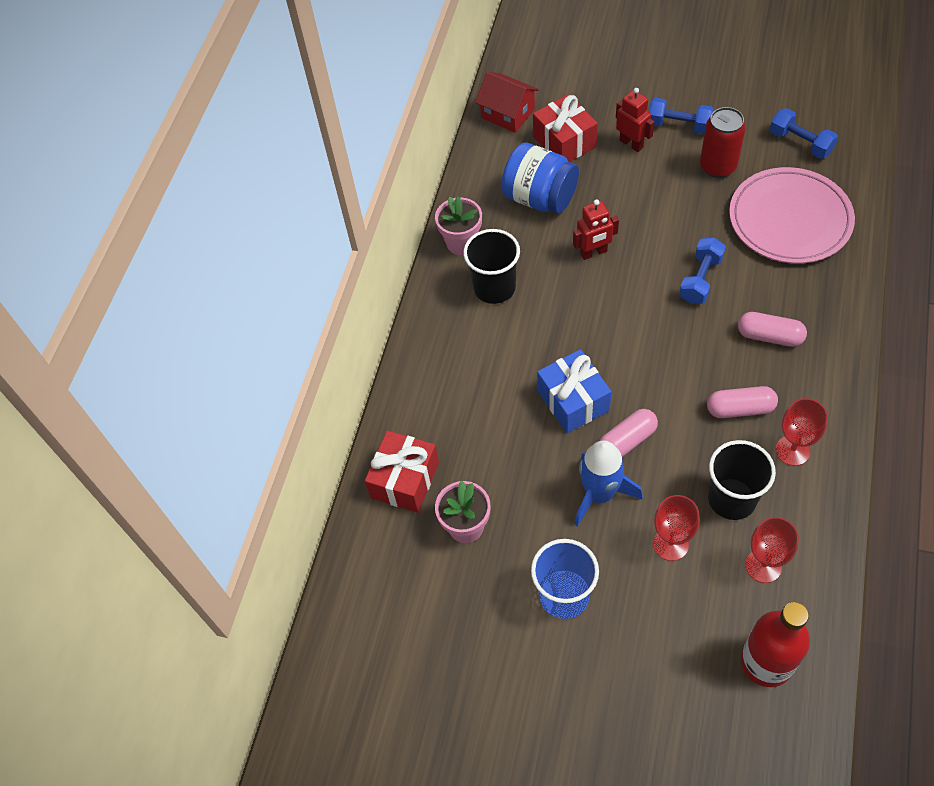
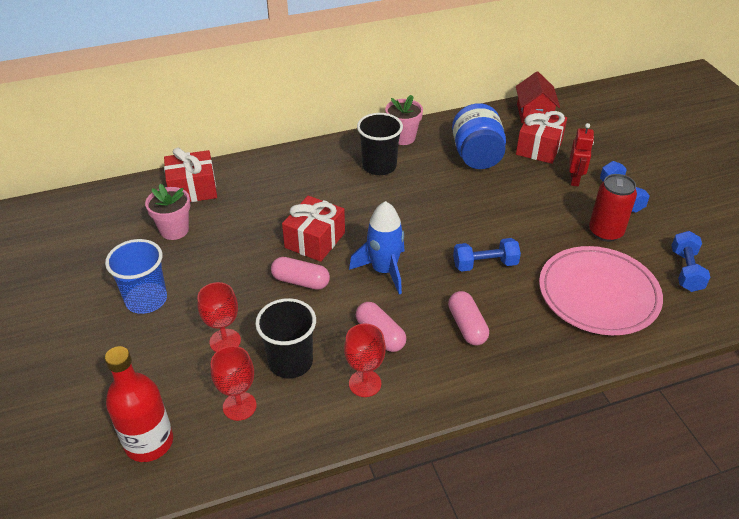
camera: 50 degrees right, 15 degrees down
blue gift [537,349,611,433] -> red gift [282,196,345,262]
red robot [573,199,619,260] -> none
blue rocket [575,440,643,527] -> blue rocket moved to [349,201,404,294]

